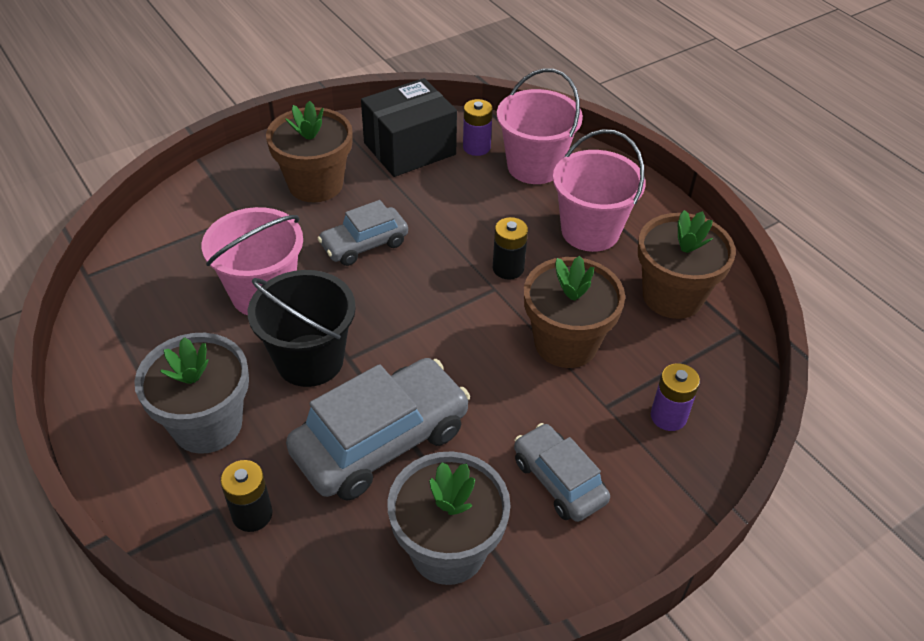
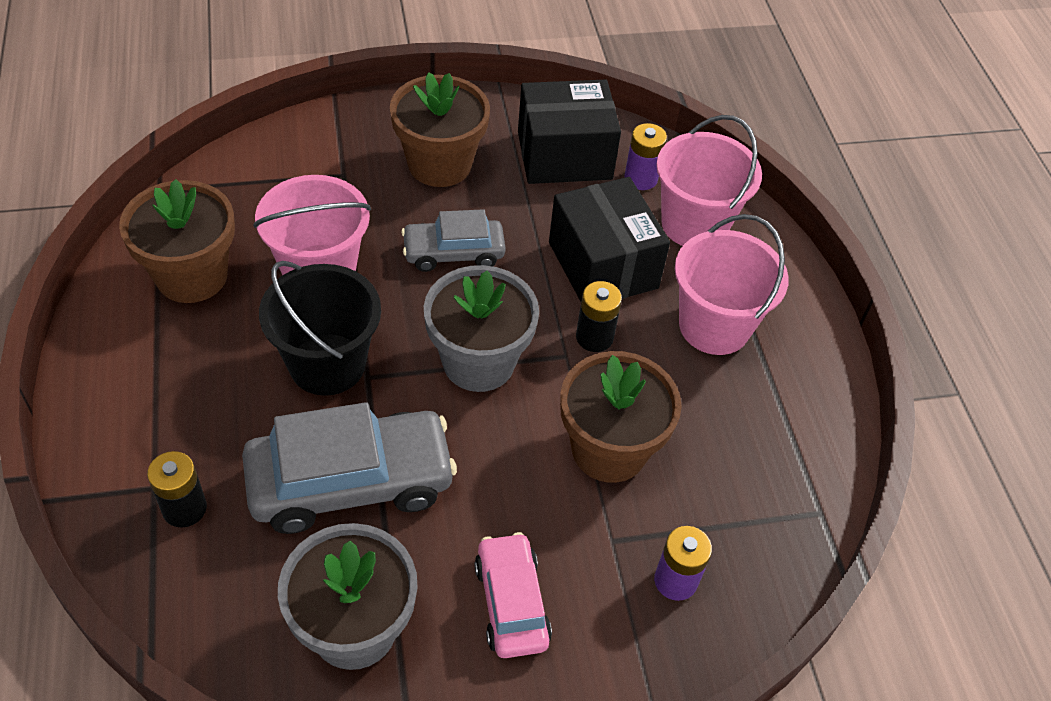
camera: 20 degrees right, 5 degrees up
grey flower pot [134,333,249,454] -> grey flower pot moved to [424,265,539,392]
grey car [514,423,610,522] -> pink car [474,532,552,658]
brown flower pot [638,210,736,319] -> brown flower pot moved to [119,179,235,303]
none -> black box [549,177,670,302]

